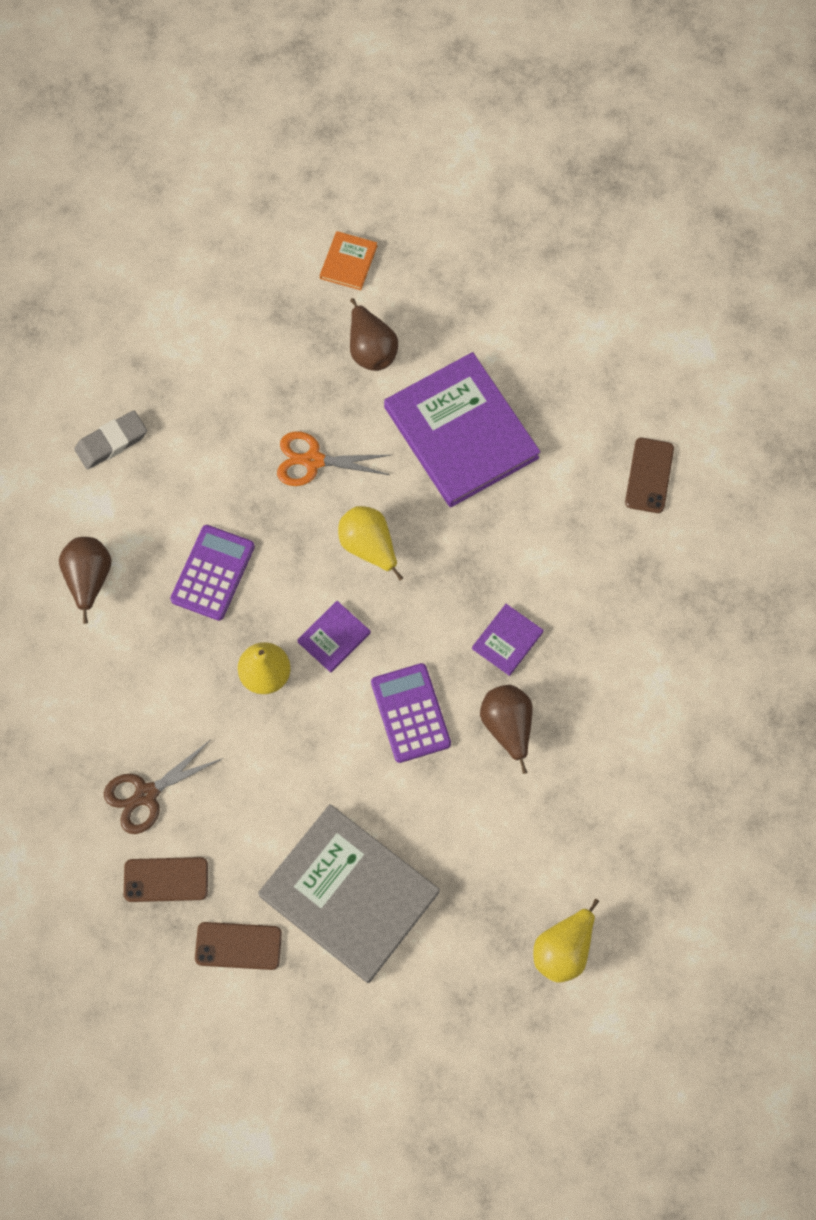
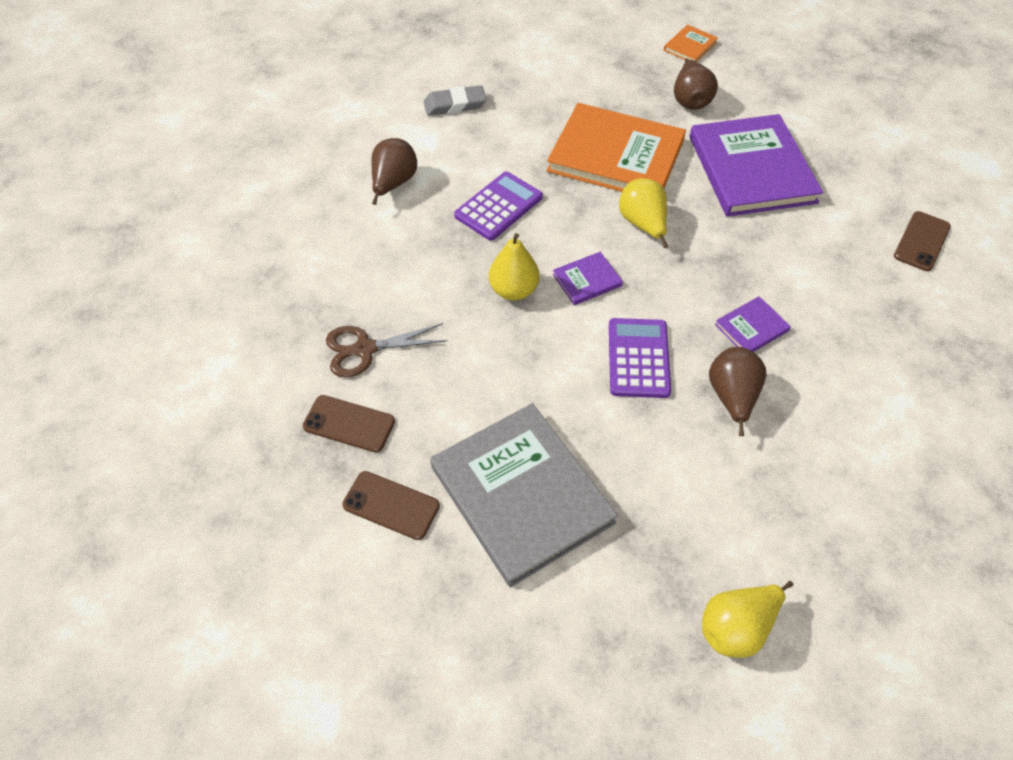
camera: 20 degrees right, 15 degrees down
orange scissors [277,431,391,486] -> orange book [547,103,686,192]

